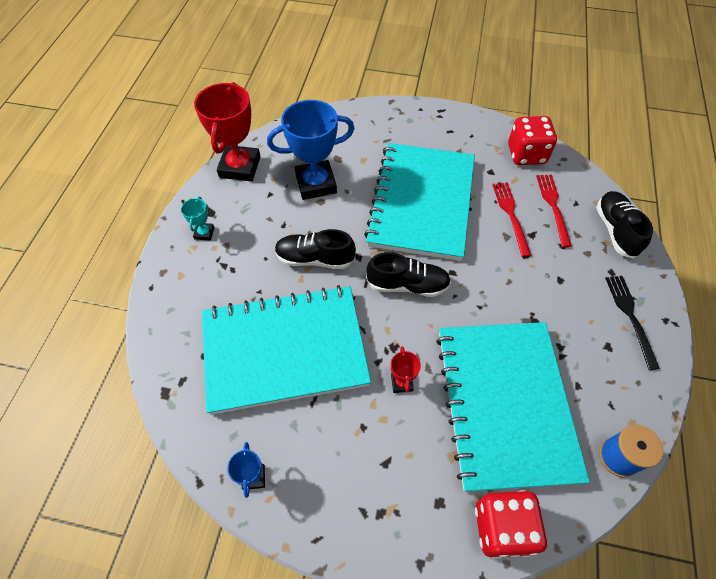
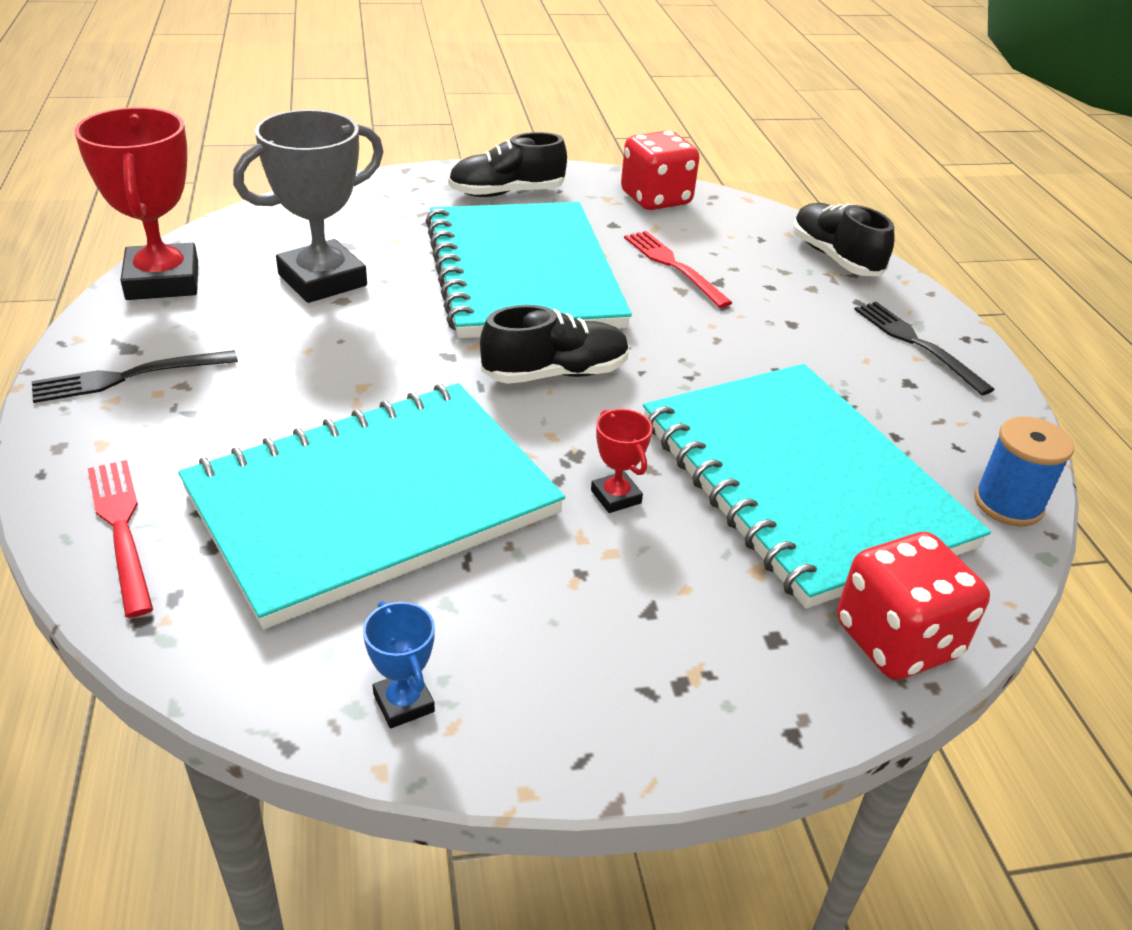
camera: 25 degrees left, 20 degrees down
turquoise trophy [181,197,214,241] -> black fork [32,350,238,403]
blue trophy [267,100,355,200] -> grey trophy [233,110,383,303]
black shoe [275,229,356,269] -> black shoe moved to [448,132,567,197]
red fork [536,175,572,248] -> red fork moved to [88,460,153,618]

